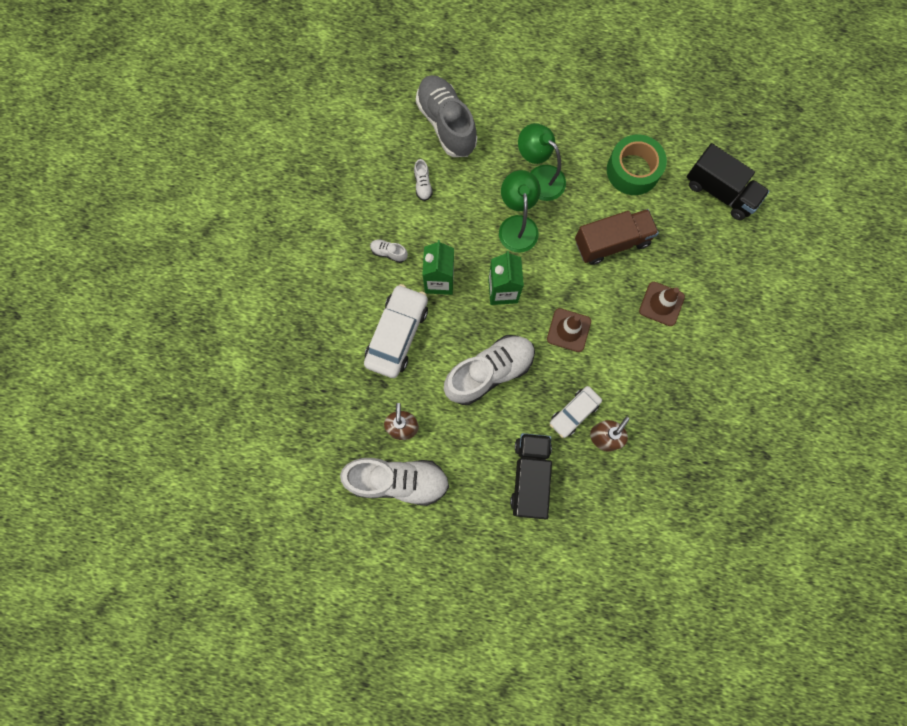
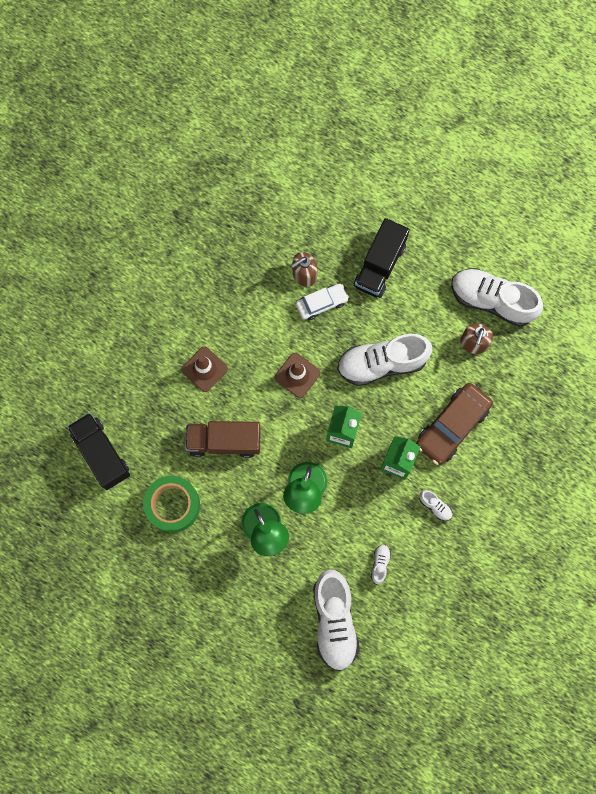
camera: 160 degrees left, 0 degrees up
white car [364,284,428,378] -> brown car [416,383,493,465]
grey shoe [416,75,477,157] -> white shoe [313,569,360,671]

